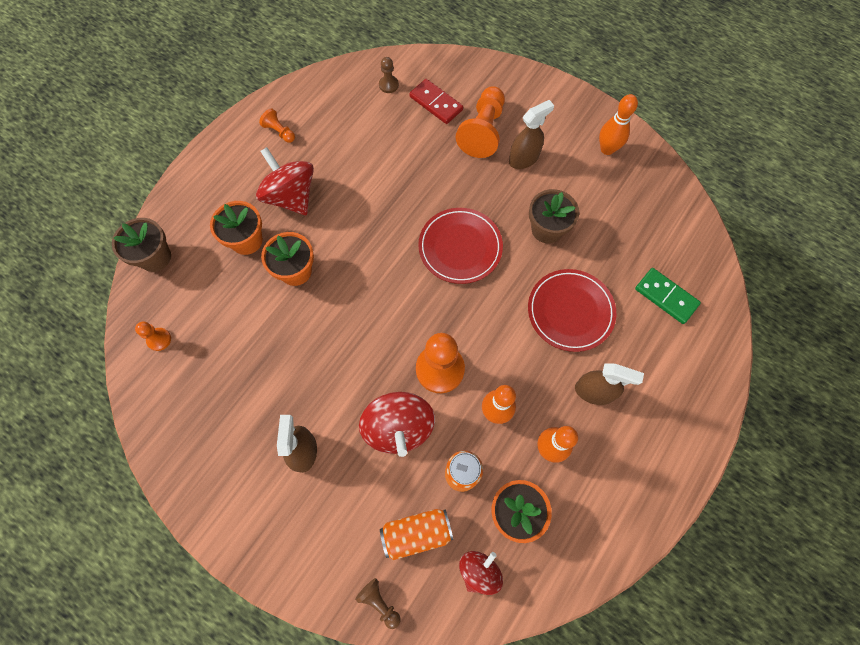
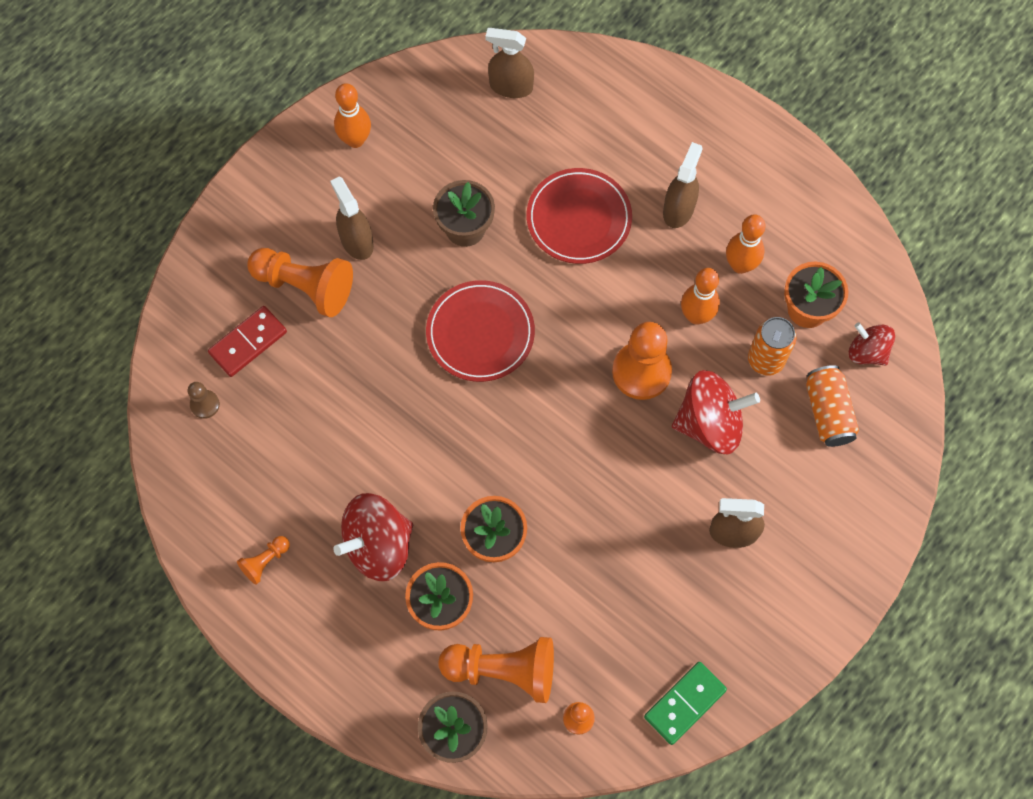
camera: 85 degrees left, 0 degrees up
brown pawn [355,578,401,629] -> none
green domino [635,268,701,324] -> green domino moved to [644,662,727,745]
none -> orange pawn [439,637,554,703]
none -> brown spray bottle [485,28,534,98]

